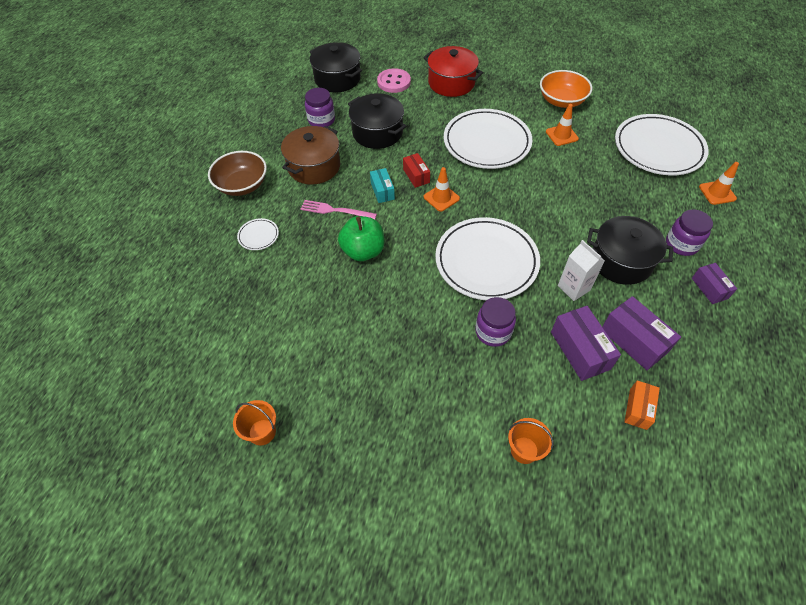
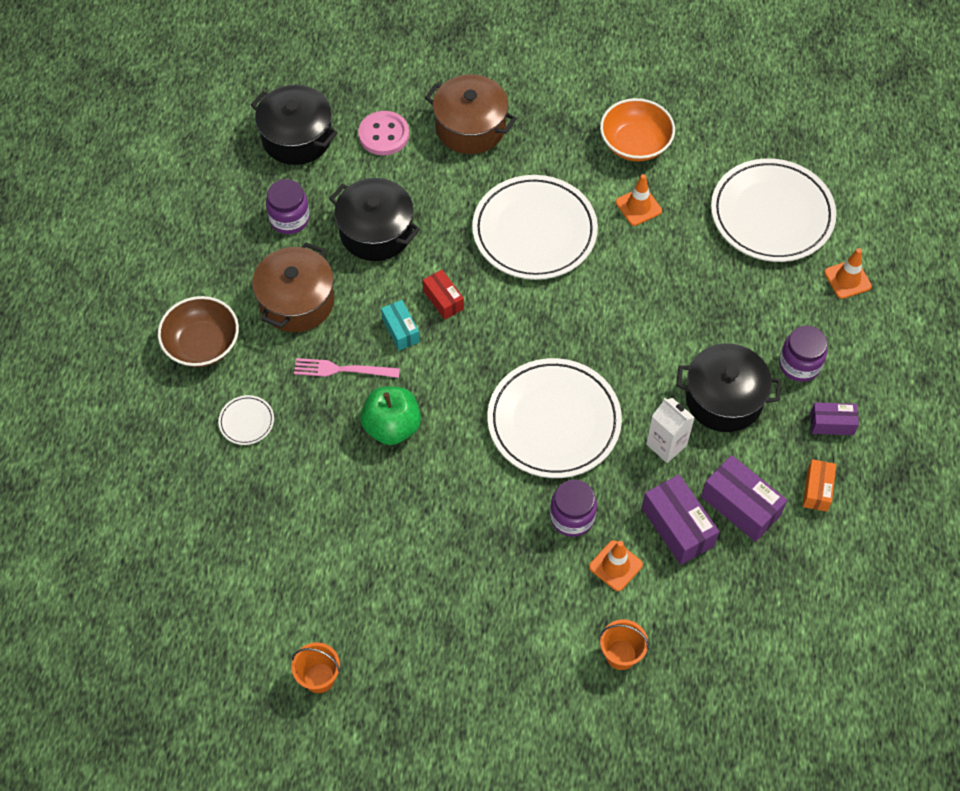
camera: 10 degrees left, 5 degrees up
red pot [423,46,483,97] -> brown pot [425,74,517,154]
orange traffic cone [424,167,460,212] -> orange traffic cone moved to [589,540,643,591]
orange box [624,381,660,430] -> orange box moved to [803,459,836,512]
purple box [692,263,737,304] -> purple box turned 60 degrees counterclockwise [810,402,859,435]

